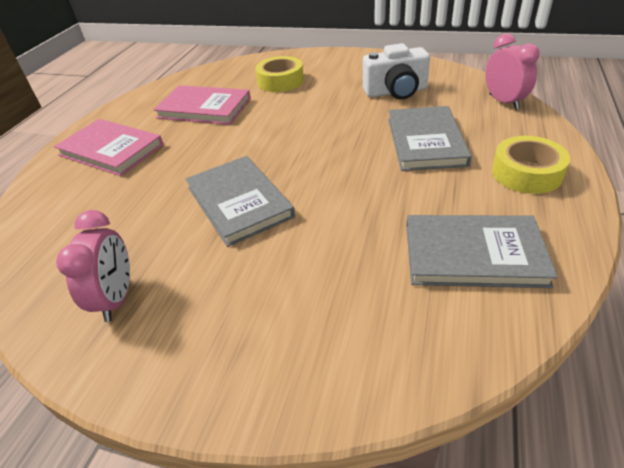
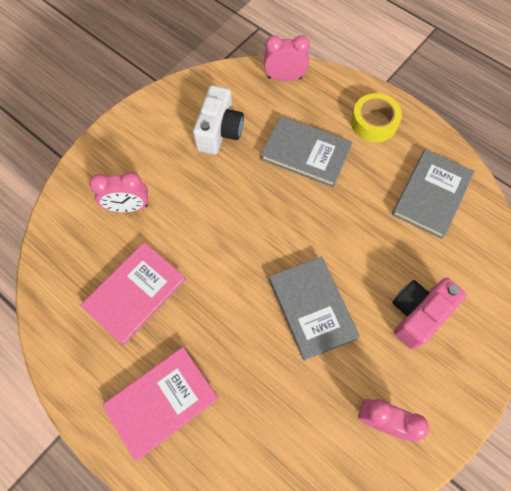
camera: 70 degrees left, 25 degrees up
grey book [185,156,295,247] -> grey book turned 75 degrees clockwise [269,256,360,361]
yellow tape [255,56,304,92] -> pink clock [89,172,148,213]
none -> pink camera [392,278,467,349]

